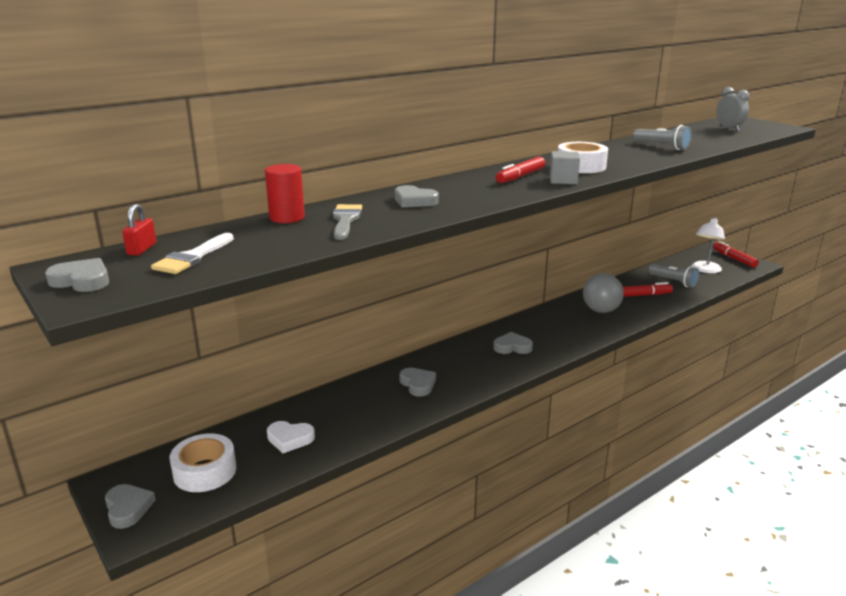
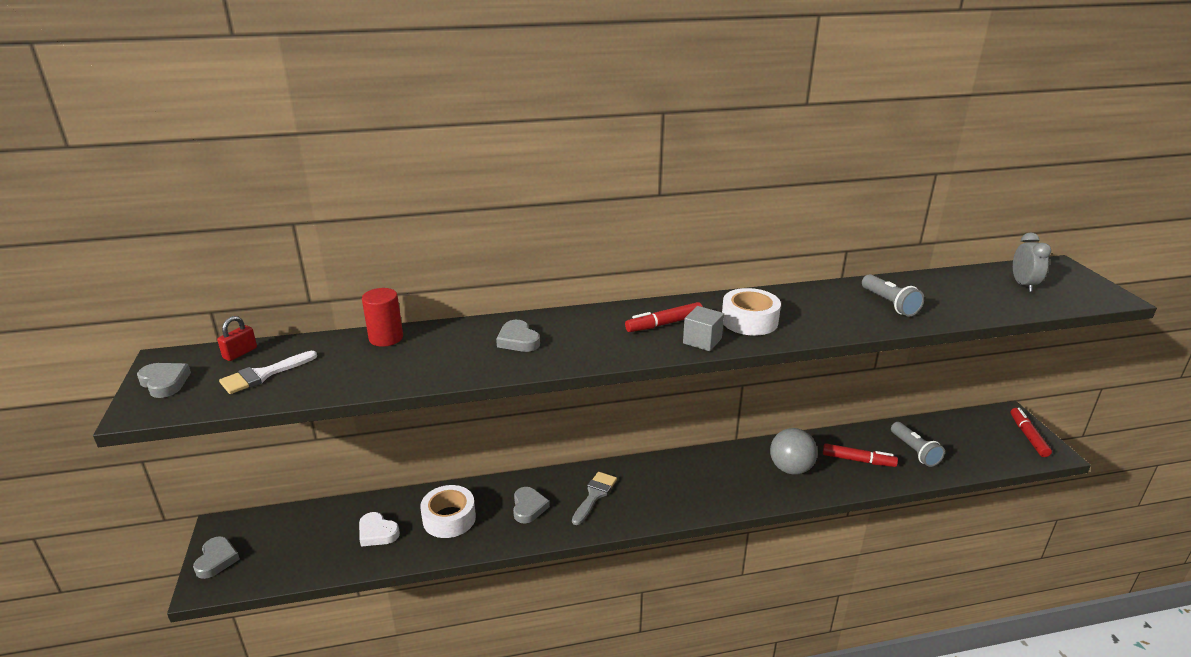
camera: 25 degrees right, 5 degrees up
white tape [169,433,236,492] -> white tape moved to [420,485,476,538]
grey brush [333,204,362,240] -> grey brush moved to [572,472,617,525]
grey heart [493,332,533,354] -> none
white lamp [692,217,725,273] -> none

